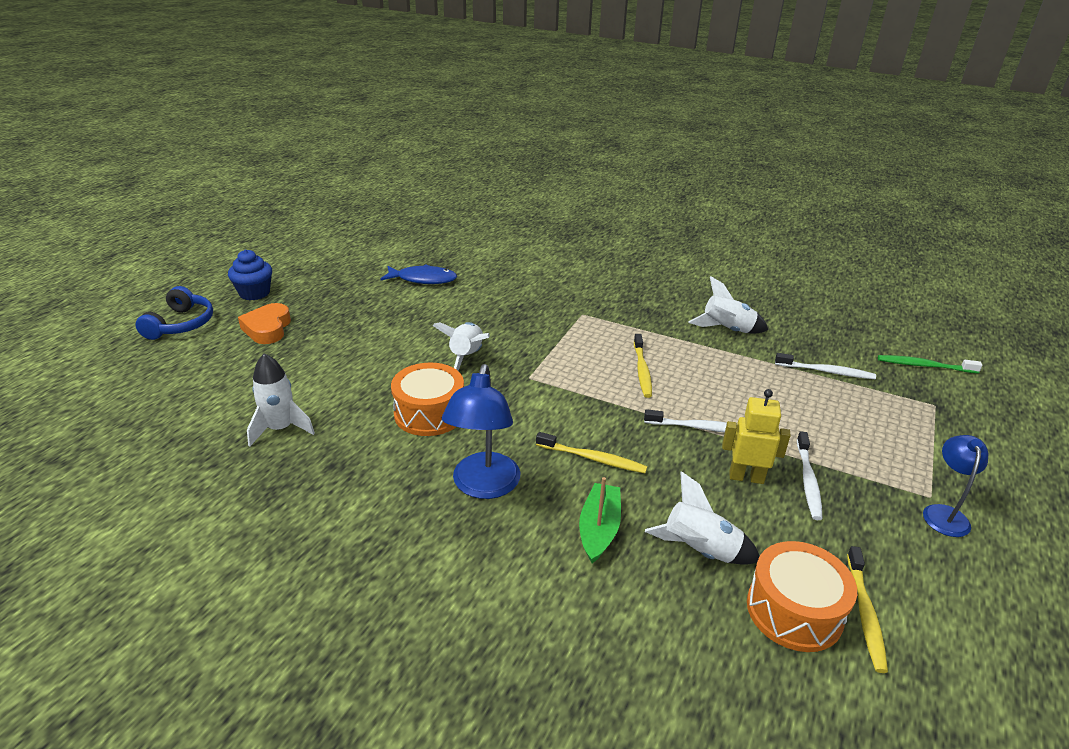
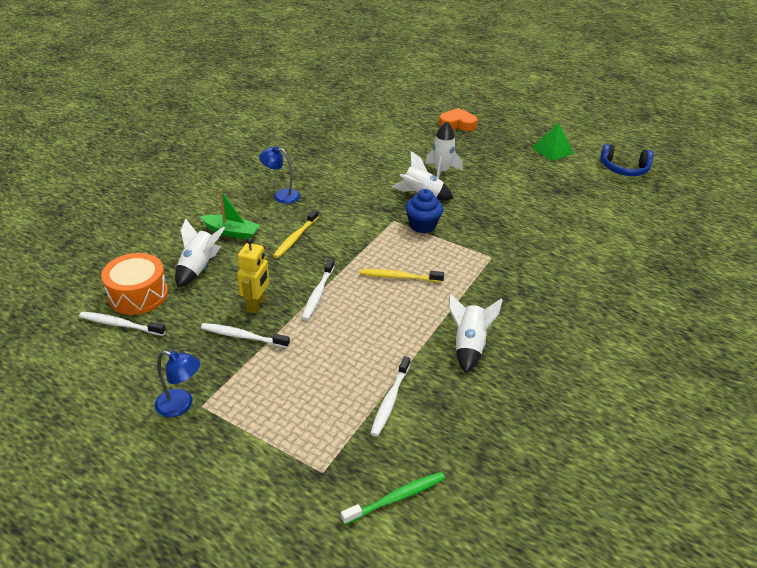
camera: 95 degrees right, 5 degrees up
blue headphones [135,286,213,340] -> blue headphones moved to [600,144,654,176]
blue cupcake [228,249,272,300] -> blue cupcake moved to [405,189,443,233]
white rocket [247,353,315,447] -> white rocket moved to [425,121,463,179]
blue fish [380,264,457,284] -> none
orange drum [391,363,464,436] -> none
blue lamp [442,364,520,499] -> blue lamp [259,146,300,204], size x0.63
yellow toothbrush [847,546,888,673] -> white toothbrush [79,312,166,336]
green toothbrush [878,355,983,374] -> green toothbrush turned 45 degrees clockwise [341,472,445,525]
none -> green pyramid [532,123,574,161]

